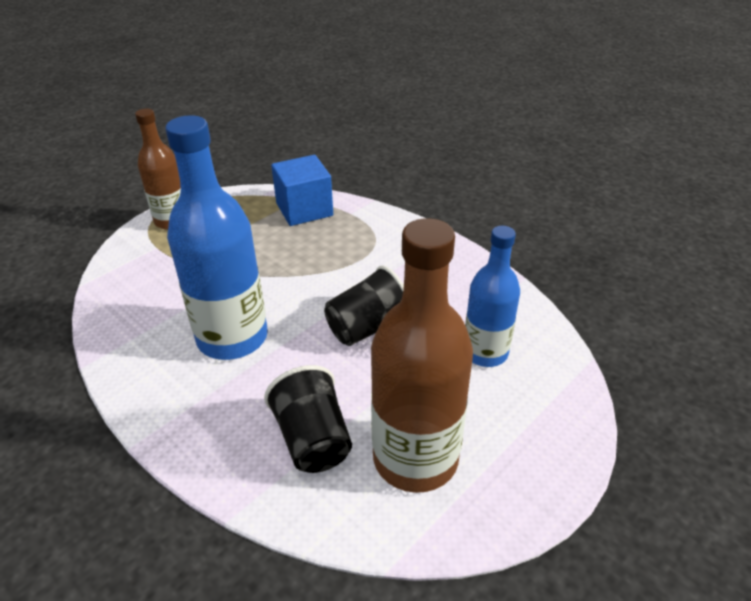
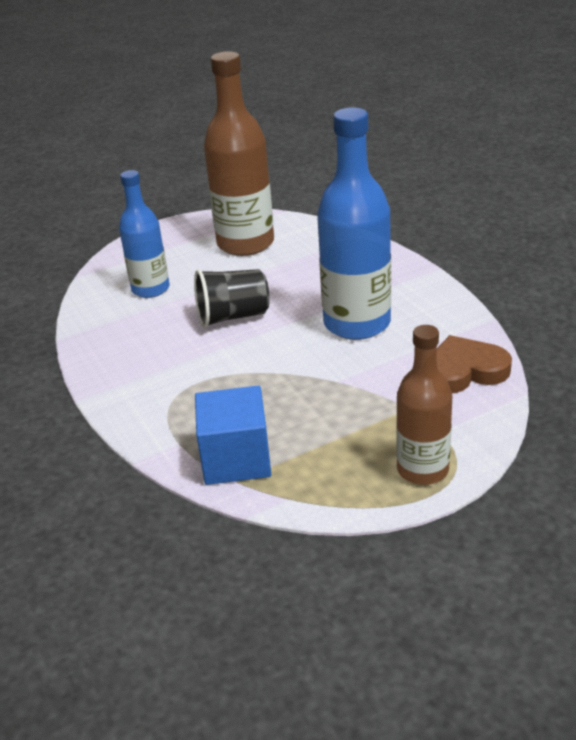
camera: 160 degrees left, 5 degrees down
black cup [264,365,352,473] -> none
none -> brown heart [437,335,512,393]

